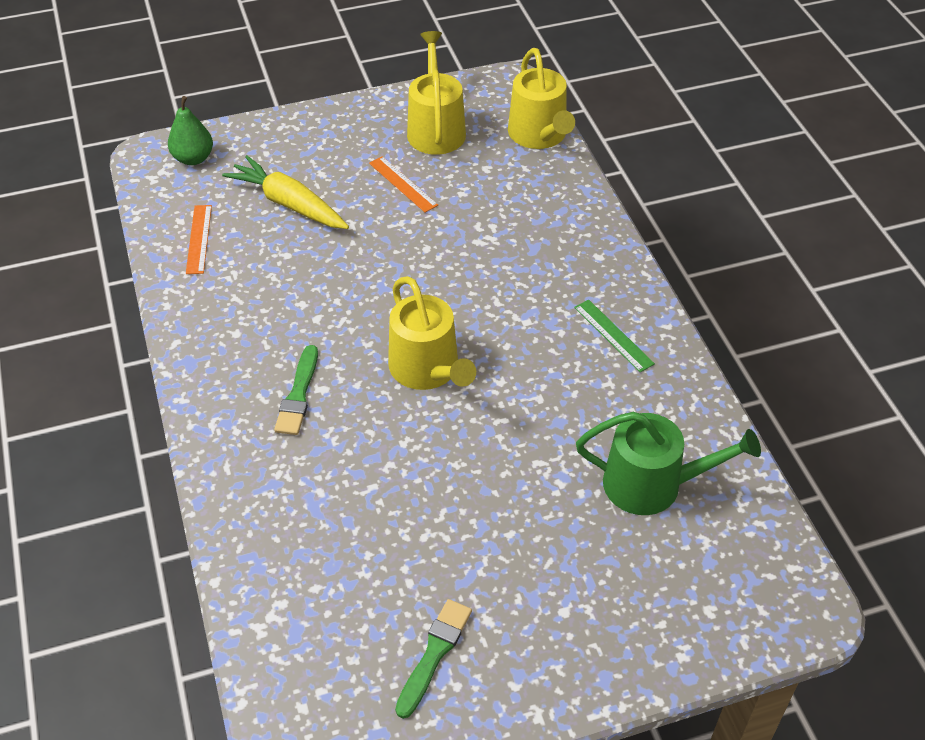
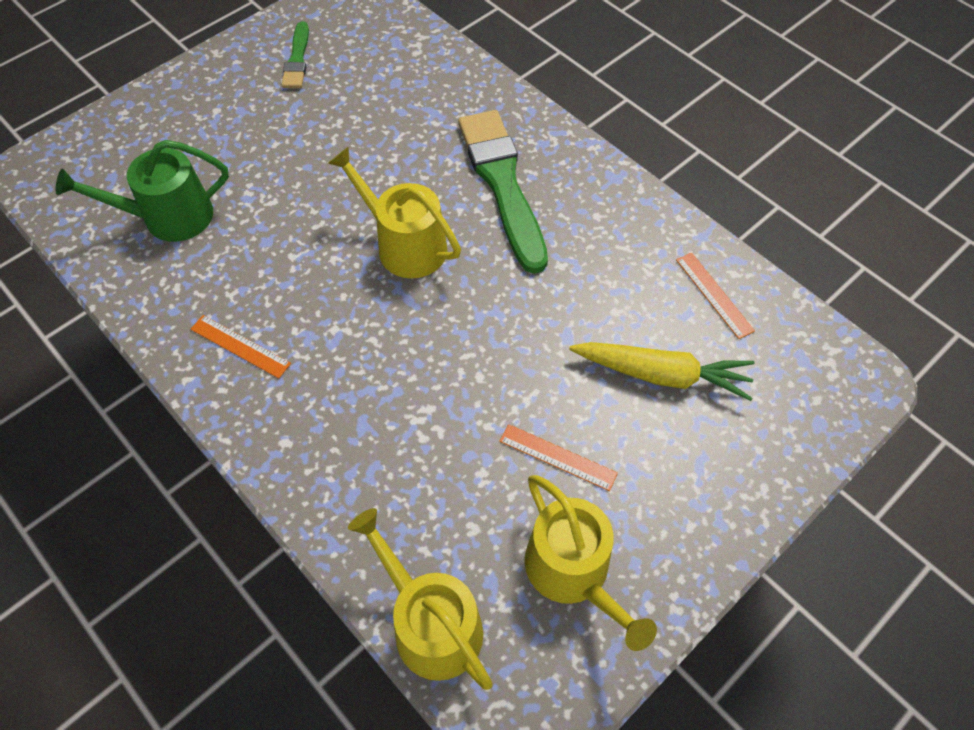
camera: 155 degrees right, 10 degrees up
green pear [168,96,213,165] -> none
green brush [274,345,318,435] -> green brush [458,110,548,274], size x1.98
green ruler [574,300,655,372] -> orange ruler [191,315,291,378]

